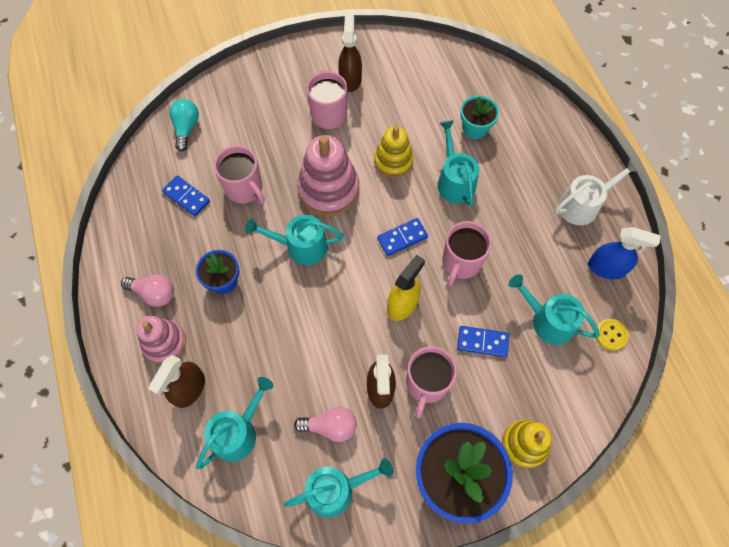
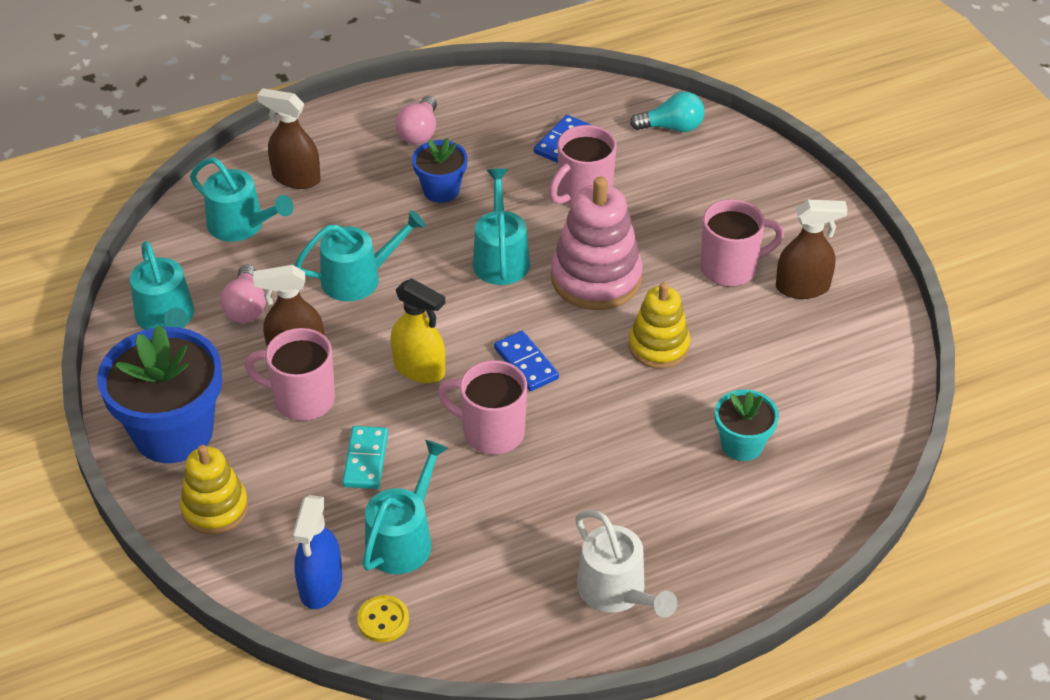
camera: 85 degrees right, 20 degrees down
pink stacking toy [136,316,186,364] -> none
turquoise watering can [437,120,479,206] -> turquoise watering can moved to [294,210,425,301]
blue domino [457,326,509,357] -> turquoise domino [342,426,388,489]
blue spray bottle [588,227,661,280] -> blue spray bottle moved to [292,495,342,609]

